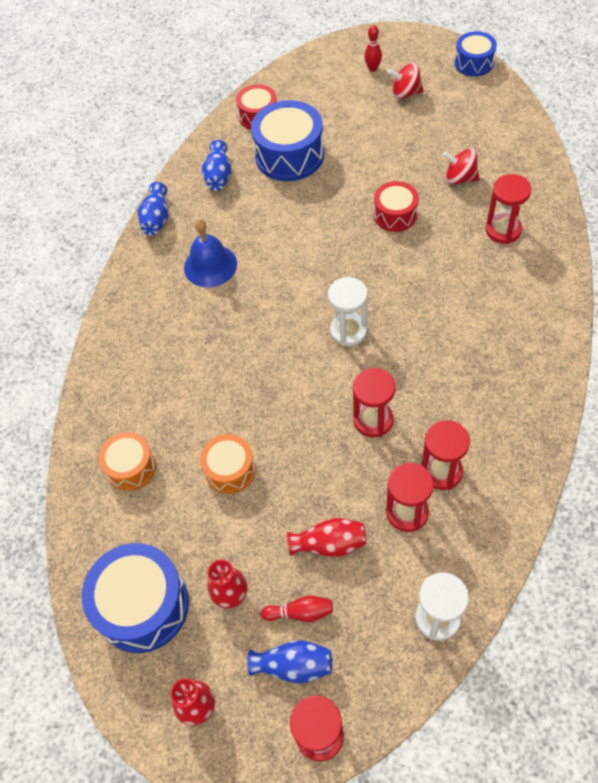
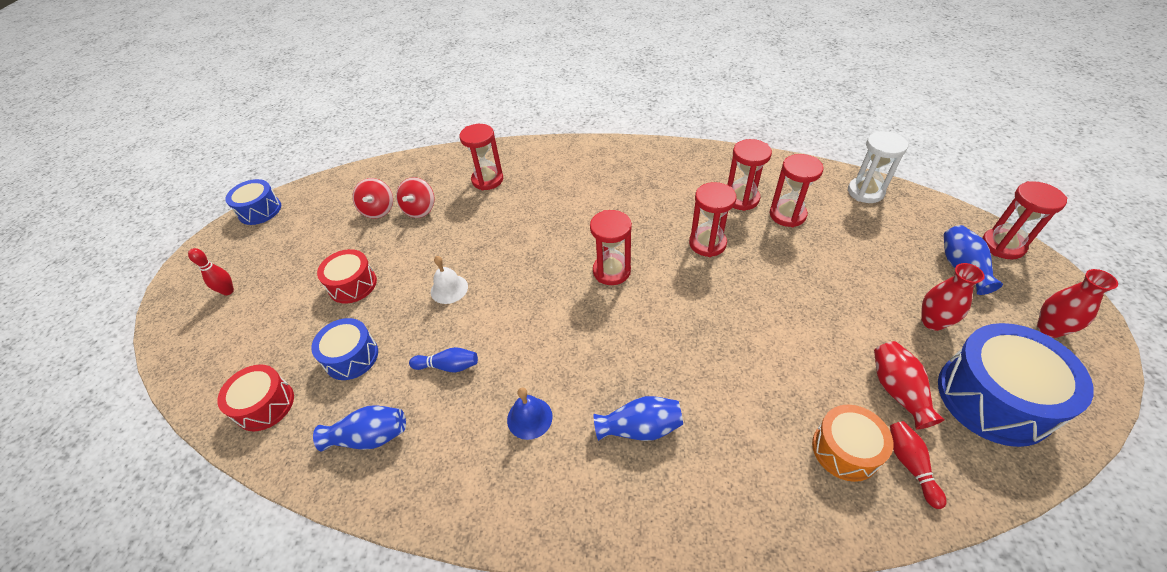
camera: 100 degrees left, 10 degrees down
blue vase [138,182,168,236] -> blue vase moved to [594,396,683,441]
blue bell [184,219,237,287] -> blue bell [507,388,552,440], size x0.64
orange drum [200,434,256,494] -> none
blue drum [251,100,324,181] -> blue drum [311,318,378,380], size x0.59
red bowling pin [261,595,333,622] -> red bowling pin moved to [890,421,946,509]
red vase [287,518,367,557] -> red vase moved to [874,341,945,430]
white hourglass [328,277,368,346] -> red hourglass [590,210,632,285]
red drum [374,181,419,232] -> red drum moved to [317,249,377,304]
red spinning top [388,63,424,99] -> red spinning top moved to [352,178,393,218]
none -> blue bowling pin [409,347,478,372]
none -> white bell [431,256,468,304]

